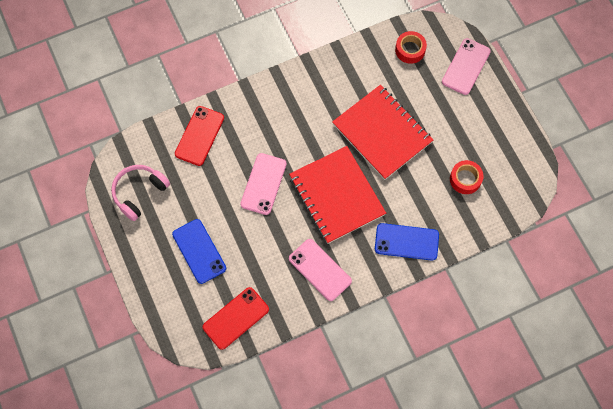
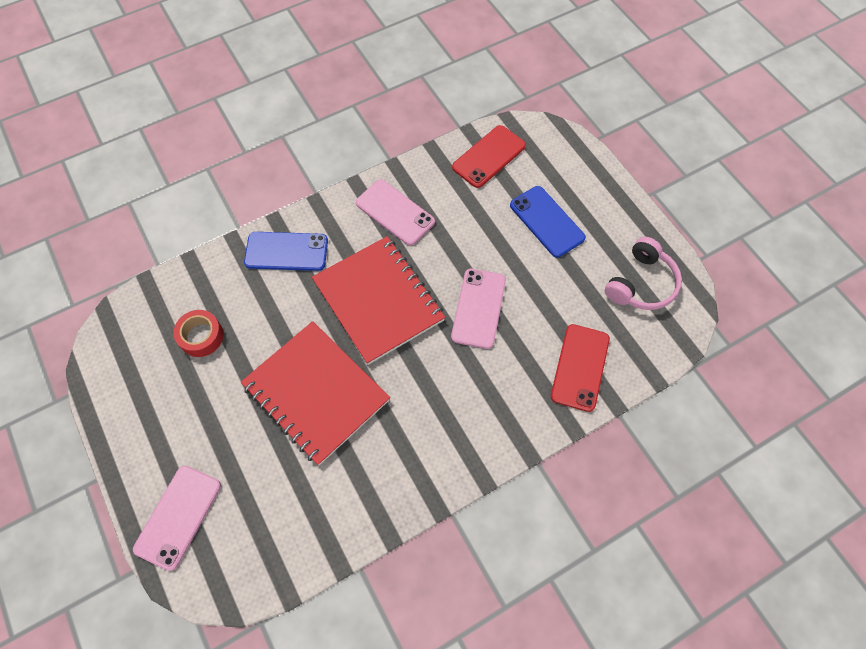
camera: 175 degrees right, 5 degrees down
red tape [395,31,427,64] -> none

